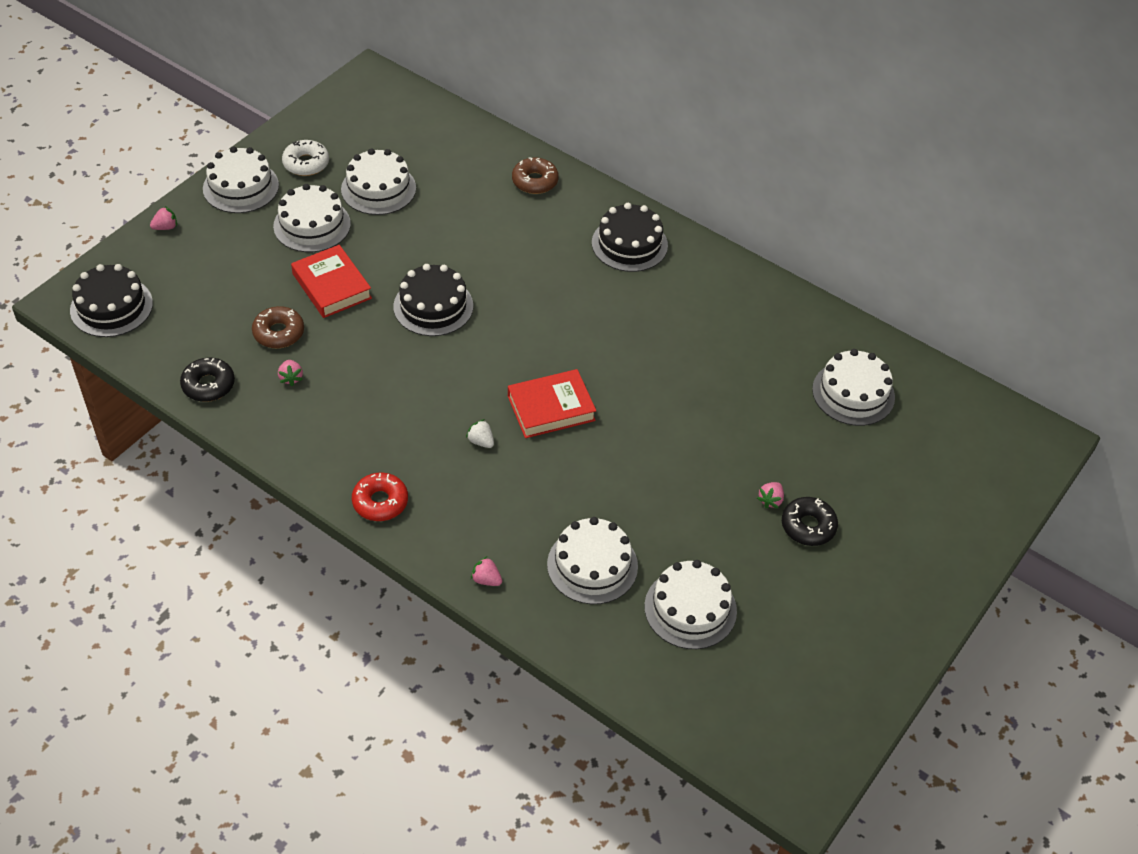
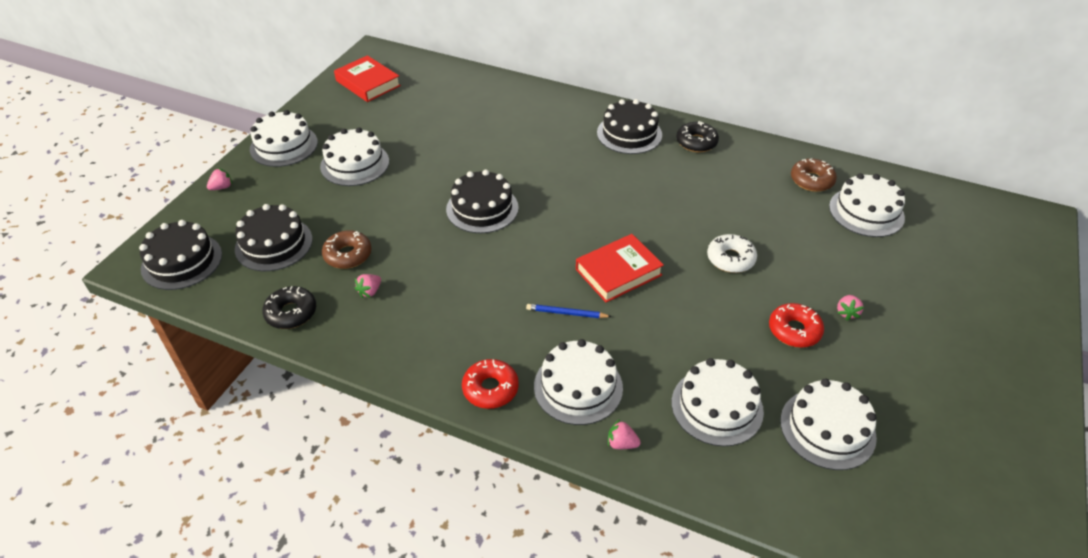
camera: 10 degrees left, 5 degrees down
pink strawberry [278,360,303,386] -> pink strawberry turned 60 degrees clockwise [355,274,381,298]
white donut [282,140,329,176] -> white donut moved to [707,234,757,273]
red book [291,245,372,318] -> red book moved to [334,55,401,102]
white cake [341,148,416,215] -> white cake moved to [534,339,623,425]
white strawberry [466,419,494,448] -> blue pencil [526,304,612,318]
brown donut [512,158,559,194] -> brown donut moved to [791,158,837,192]
black donut [782,497,838,546] -> black donut moved to [676,121,719,152]
none -> black cake [235,204,313,271]
none -> red donut [769,303,824,348]

